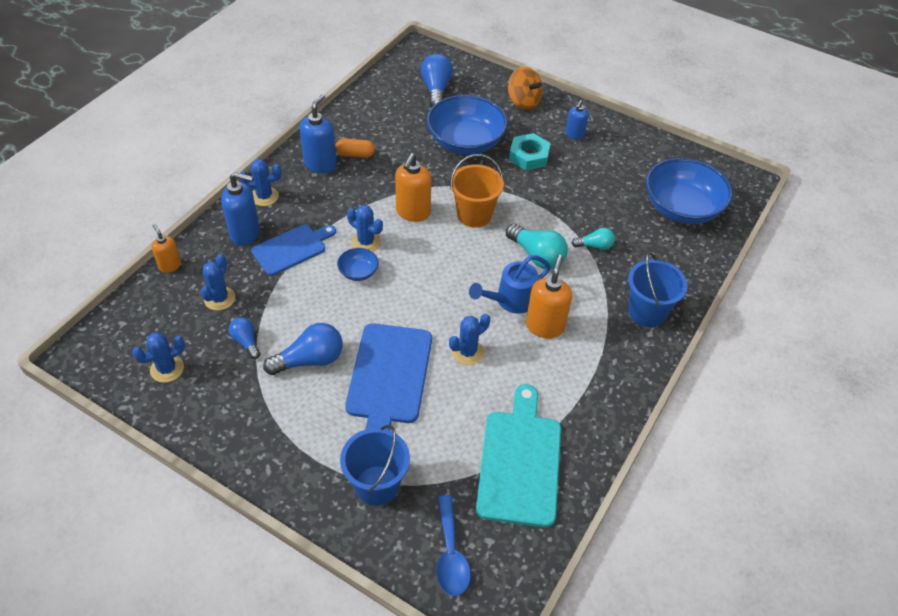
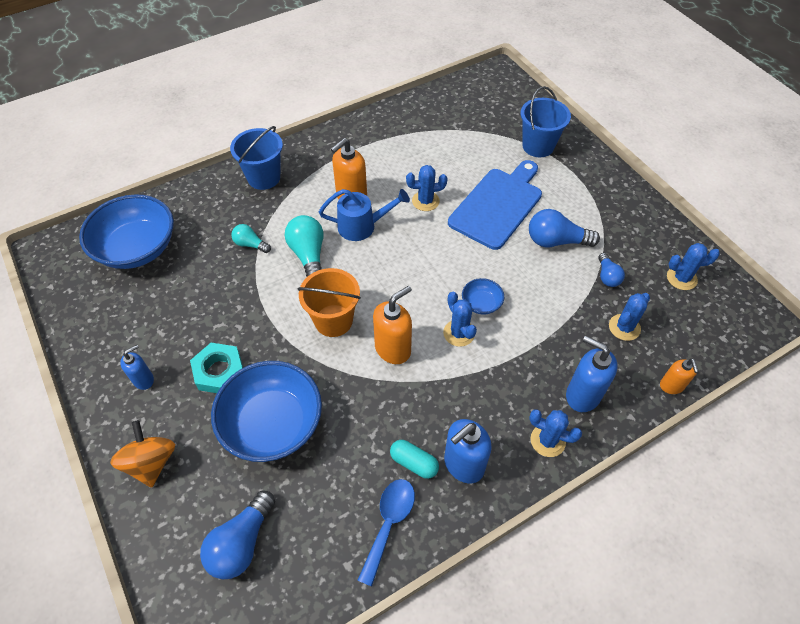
camera: 150 degrees left, 5 degrees up
blue cutting board [251,225,336,276] -> none
orange capsule [335,138,375,158] -> turquoise capsule [390,440,439,479]
blue spoon [436,495,471,596] -> blue spoon moved to [357,479,415,587]
turquoise cutting board [476,384,561,527] -> none

